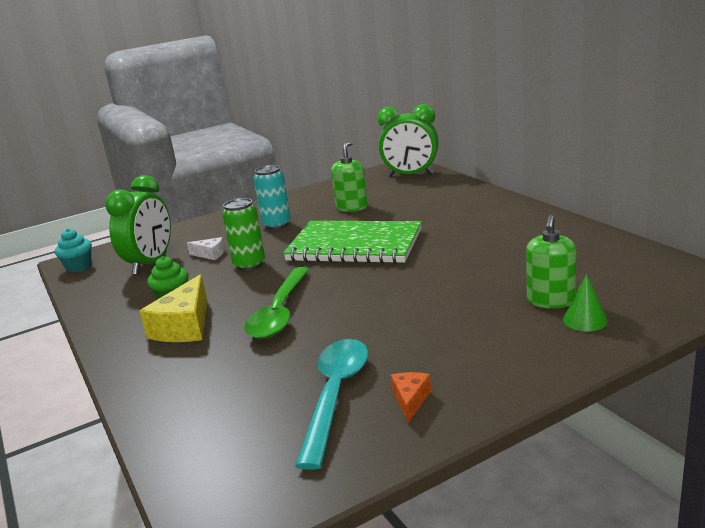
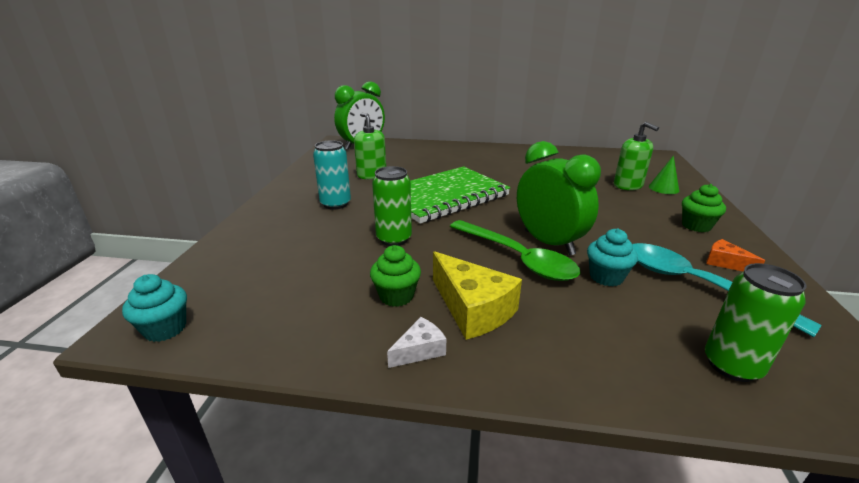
camera: 55 degrees left, 5 degrees up
green clock [105,175,171,275] -> green clock moved to [517,141,601,256]
white cheese [187,237,225,260] -> white cheese moved to [387,317,446,368]
none -> turquoise cupcake [587,228,638,287]
none -> green cupcake [682,184,726,232]
none -> green can [705,263,806,382]

